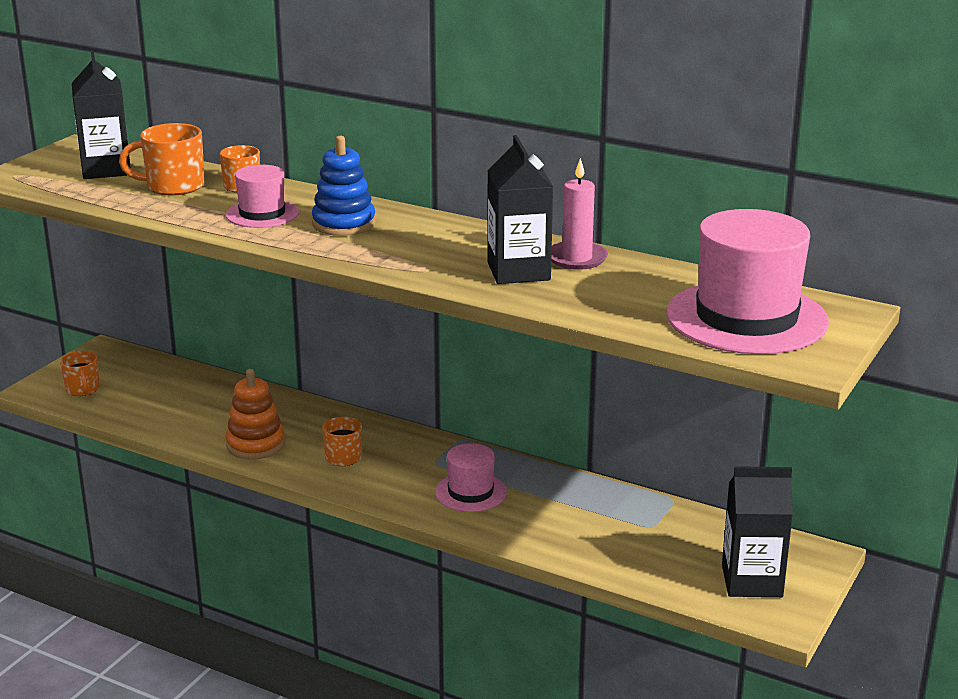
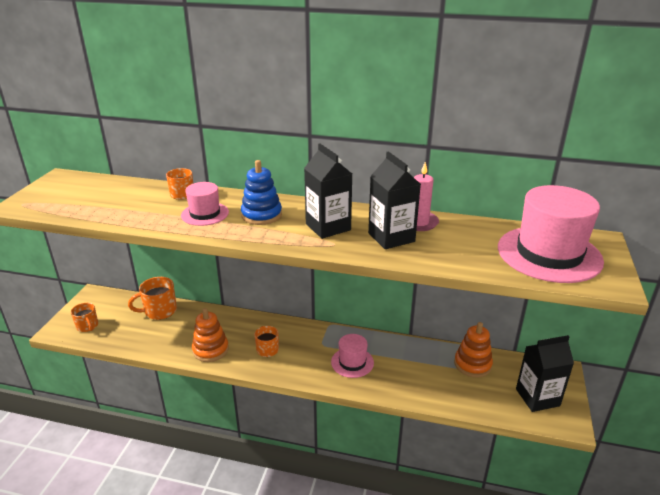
camera: 15 degrees left, 5 degrees up
black carton [72,52,131,179] -> black carton moved to [304,144,352,239]
orange mug [119,123,205,195] -> orange mug moved to [128,277,177,320]
none -> orange stacking toy [454,322,493,378]

